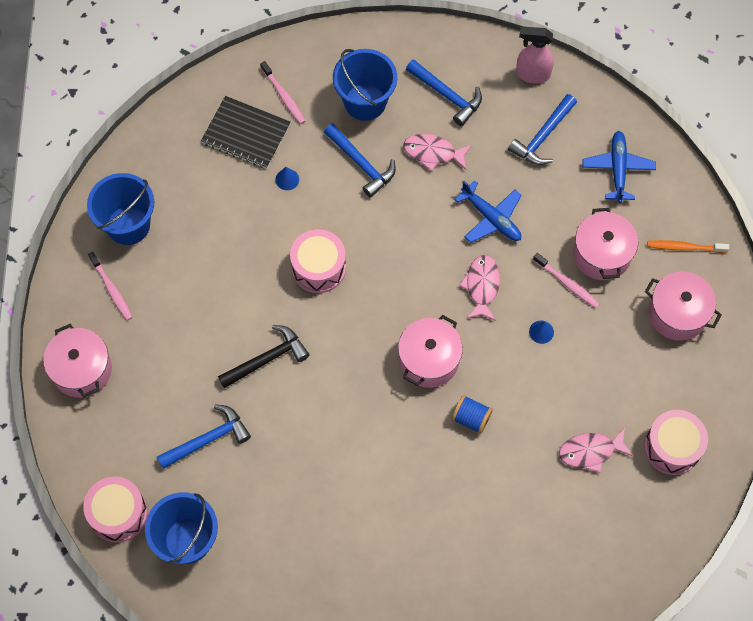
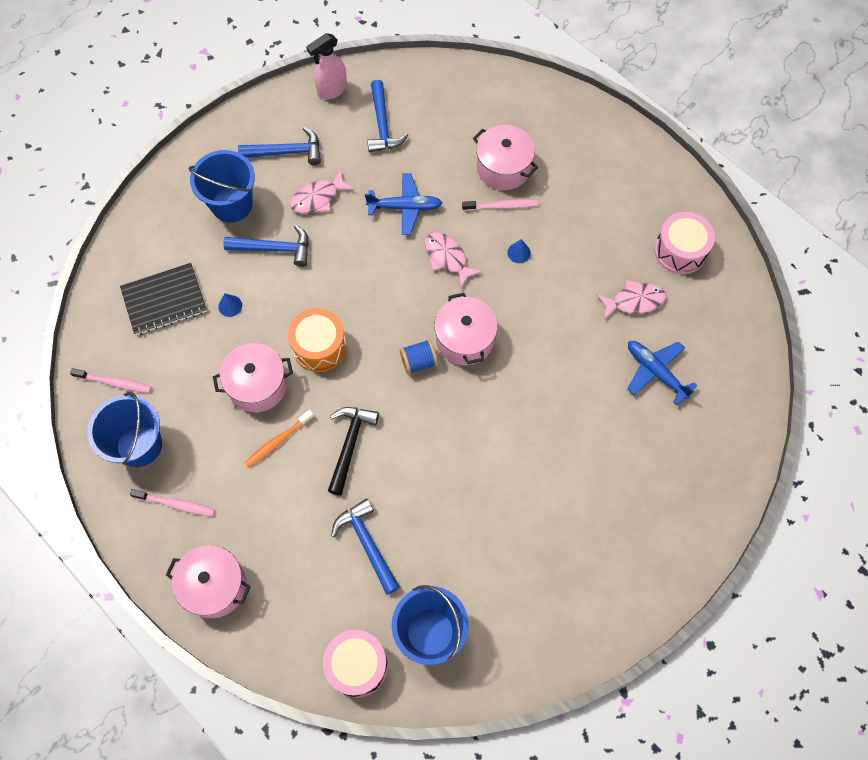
camera: 45 degrees left, 0 degrees up
blue hammer [157,404,251,469] -> blue hammer turned 45 degrees counterclockwise [331,498,400,595]
pink toothbrush [260,61,305,124] -> pink toothbrush moved to [70,368,152,393]
pink drum [290,229,346,293] -> orange drum [288,308,347,372]
blue spool [451,395,493,434] -> blue spool moved to [400,339,438,375]
pink fish [559,427,633,473] -> pink fish turned 135 degrees counterclockwise [597,280,666,320]
blue plane [583,131,656,203] -> blue plane moved to [627,341,698,405]
pink pot [645,272,722,341] -> pink pot moved to [213,343,293,412]
orange toothbrush [647,240,729,253] -> orange toothbrush moved to [244,410,314,468]

